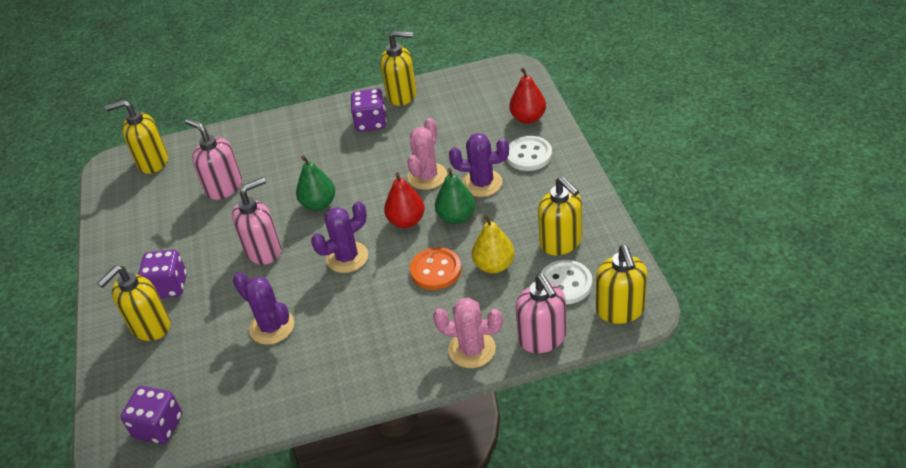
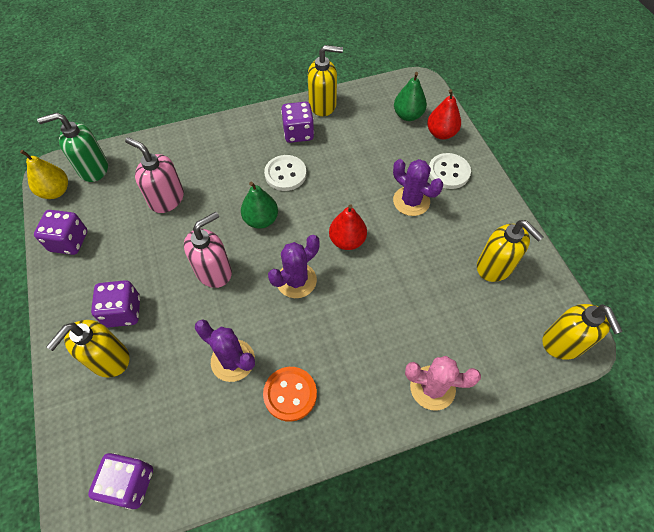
camera: 10 degrees left, 15 degrees up
yellow soap dispenser [105,100,168,174] -> green soap dispenser [37,112,108,182]
pink cactus [407,118,447,190] -> none
orange button [410,247,462,290] -> orange button moved to [263,367,317,422]
green pear [435,168,475,224] -> green pear moved to [394,72,427,121]
purple cactus [449,133,509,197] -> purple cactus turned 45 degrees clockwise [393,159,443,216]
yellow pear [472,214,514,274] -> yellow pear moved to [20,150,68,199]
pink soap dispenser [515,274,566,353] -> none
white button [540,260,592,304] -> white button moved to [264,155,306,191]
none -> purple dice [34,210,88,255]

